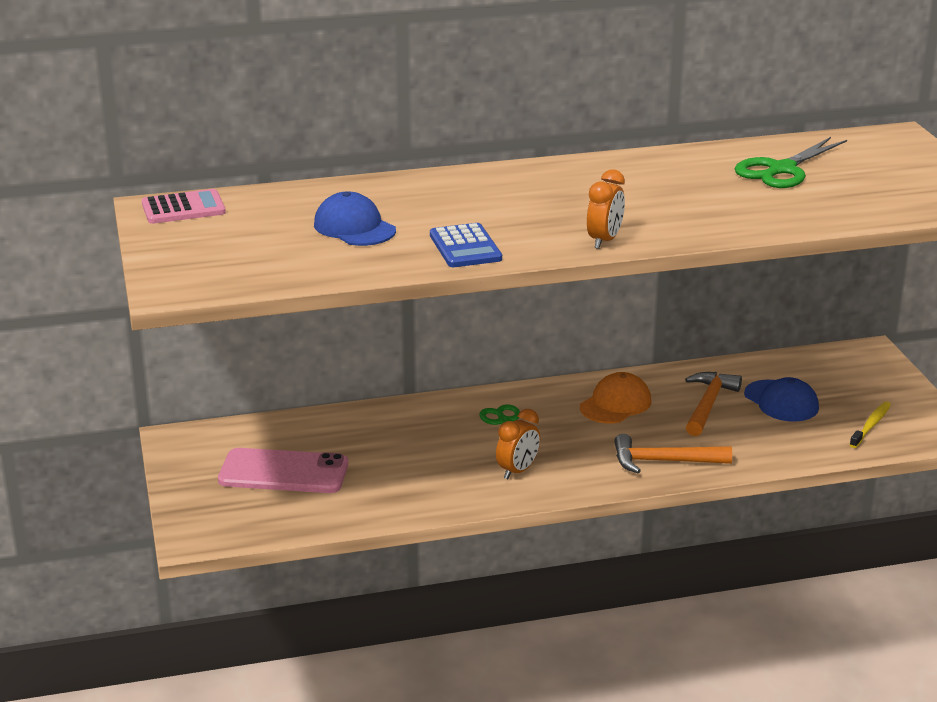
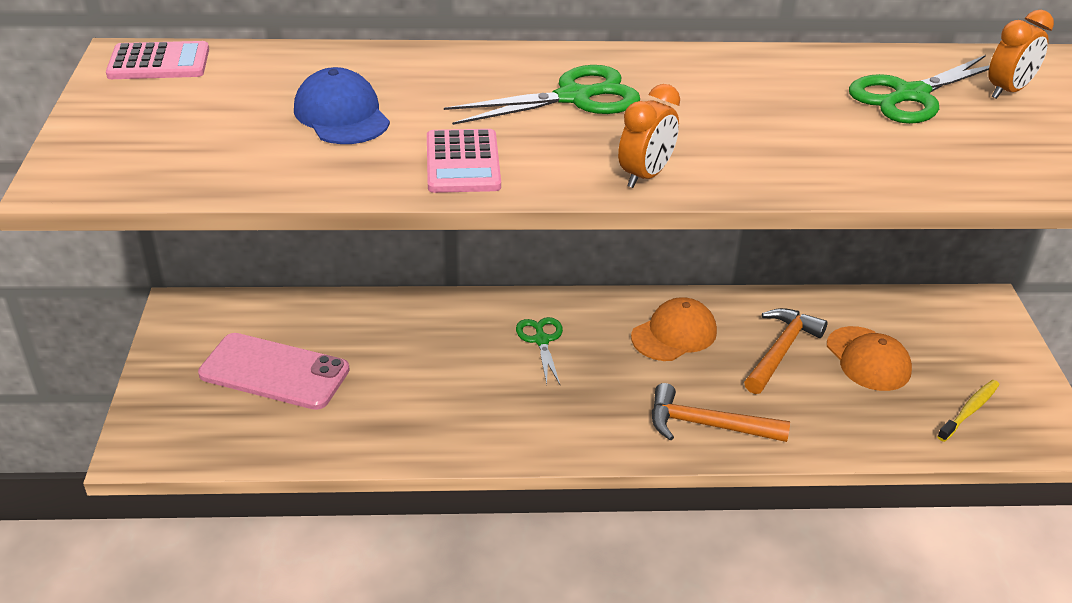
camera: 10 degrees right, 10 degrees up
blue calculator [430,223,502,267] -> pink calculator [427,129,501,193]
orange clock [496,409,540,479] -> orange clock moved to [989,10,1054,99]
blue cap [744,377,819,422] -> orange cap [827,326,912,391]
none -> green scissors [444,65,640,125]

